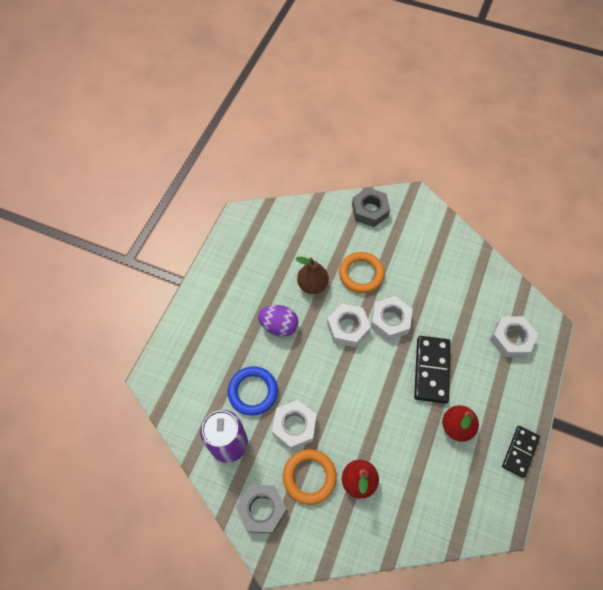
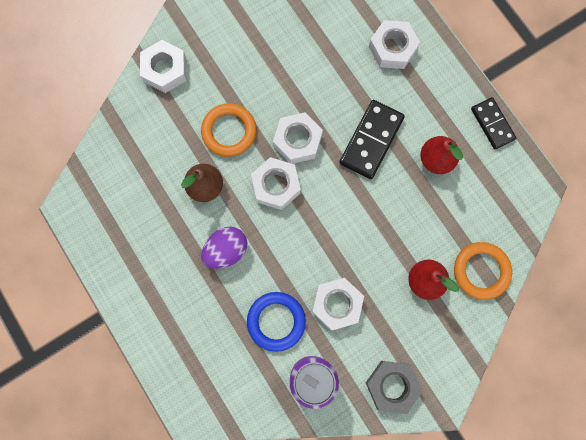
camera: 55 degrees left, 15 degrees up
orange ring [283,449,337,505] -> orange ring moved to [454,242,512,300]
grey nut [352,188,390,227] -> white nut [140,40,187,93]
black domino [414,336,451,404] -> black domino turned 75 degrees clockwise [339,100,405,179]

